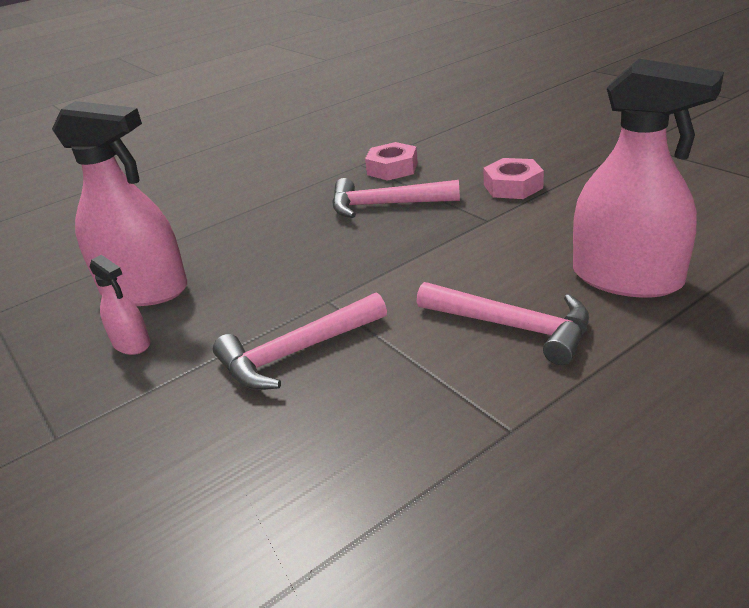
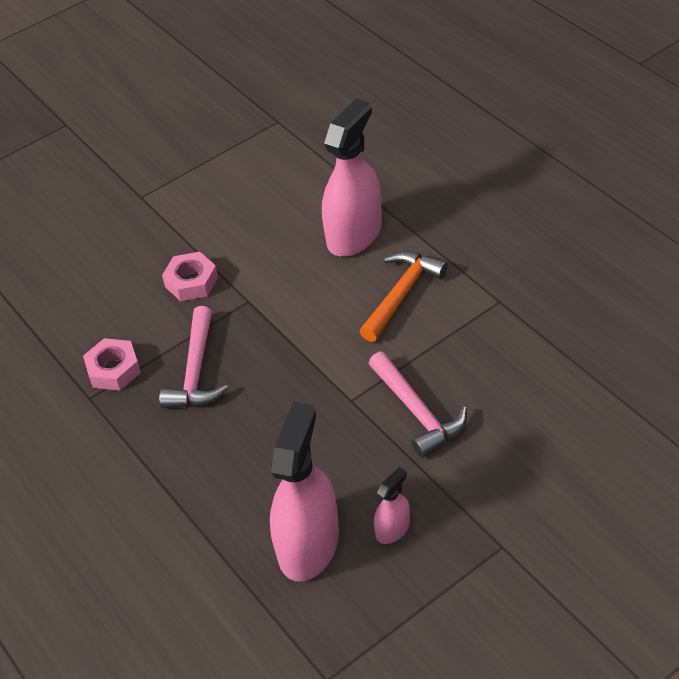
camera: 90 degrees left, 15 degrees up
pink hammer [417,282,589,365] -> orange hammer [359,251,448,342]

